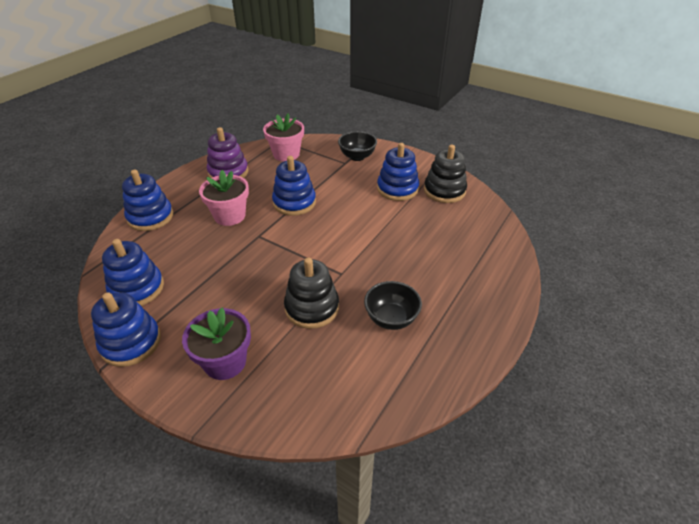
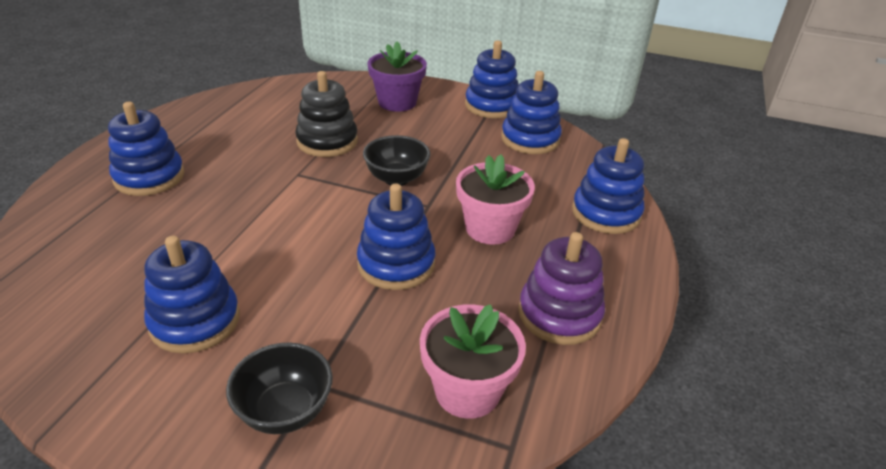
camera: 165 degrees right, 5 degrees down
black bowl [364,281,422,330] -> black bowl moved to [363,135,431,186]
black stacking toy [424,145,467,203] -> none
none -> blue stacking toy [108,101,184,196]

